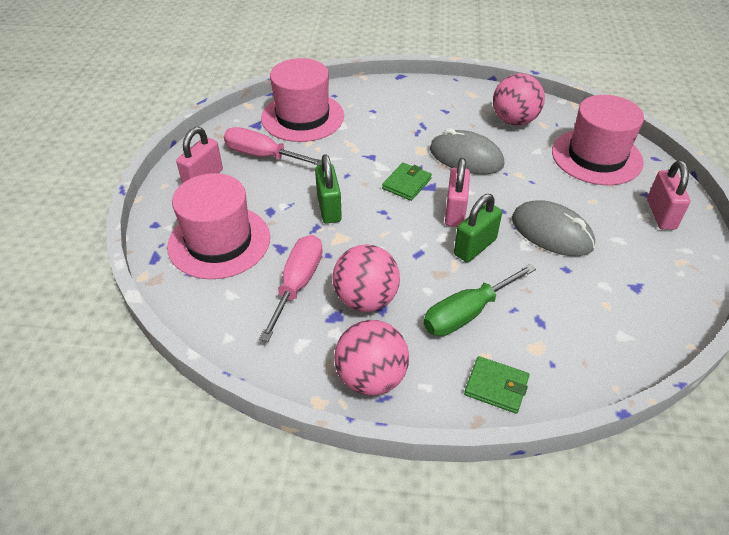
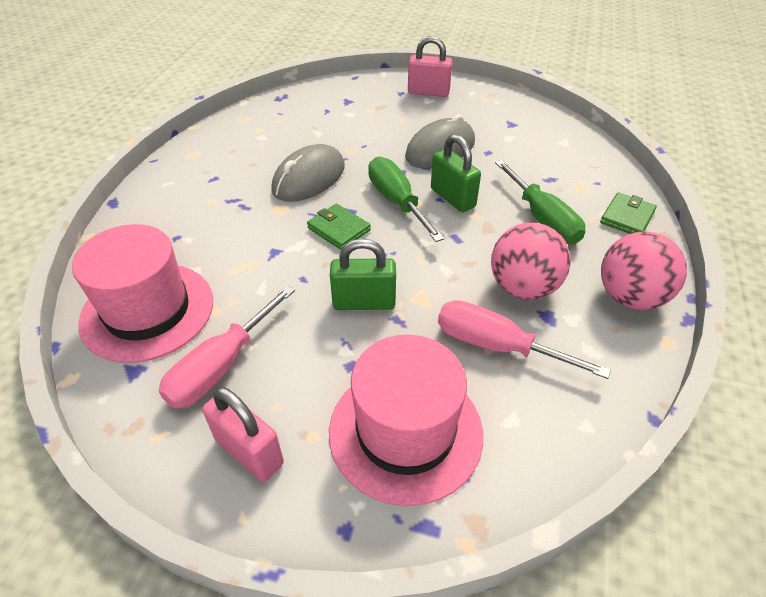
camera: 80 degrees left, 0 degrees up
pink padlock [445,158,470,227] -> green screwdriver [368,157,444,242]
pink ball [493,73,545,126] -> none
pink hat [552,95,644,185] -> none

